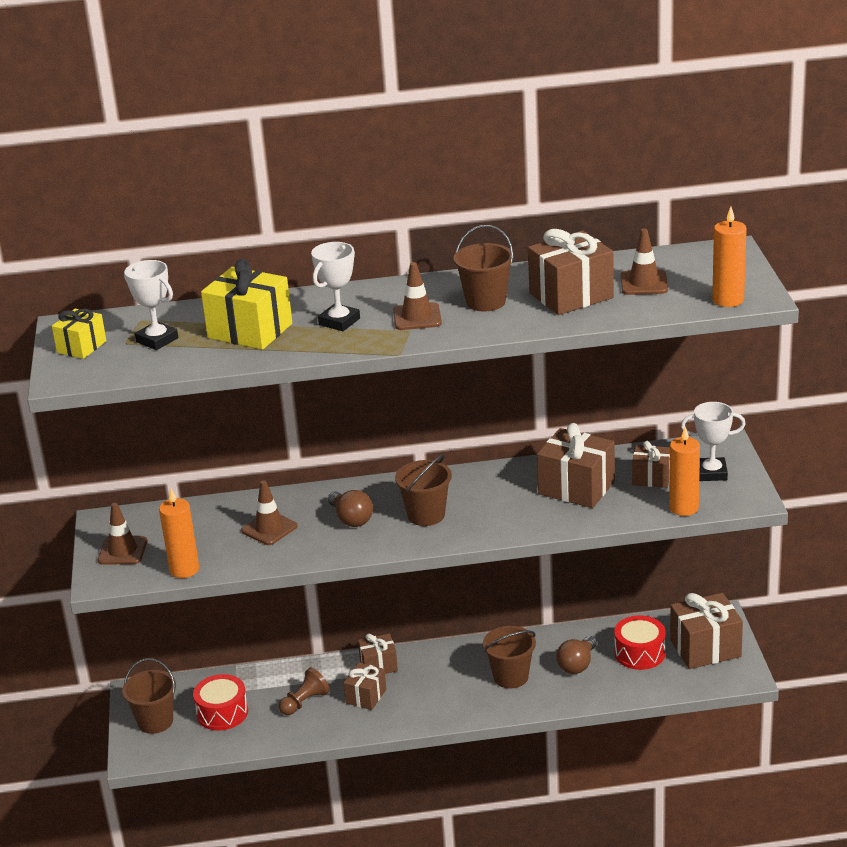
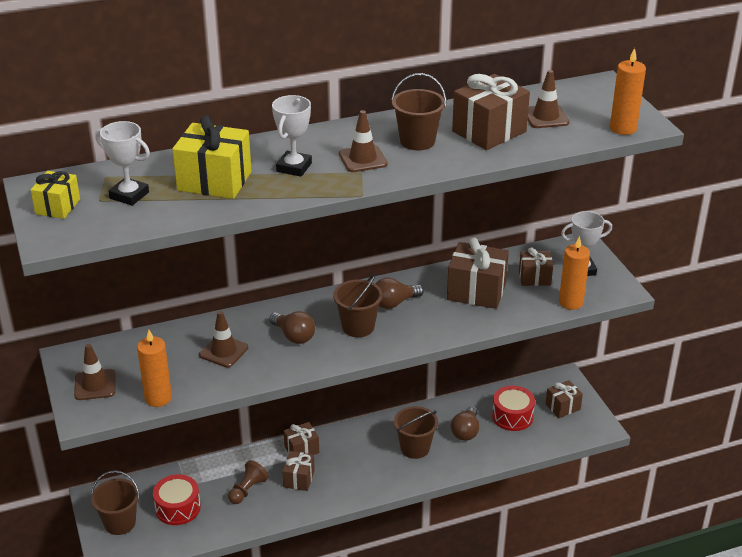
camera: 15 degrees left, 5 degrees up
brown gift [670,593,743,669] -> brown gift [545,380,583,418], size x0.59
none -> brown light bulb [376,278,424,309]

